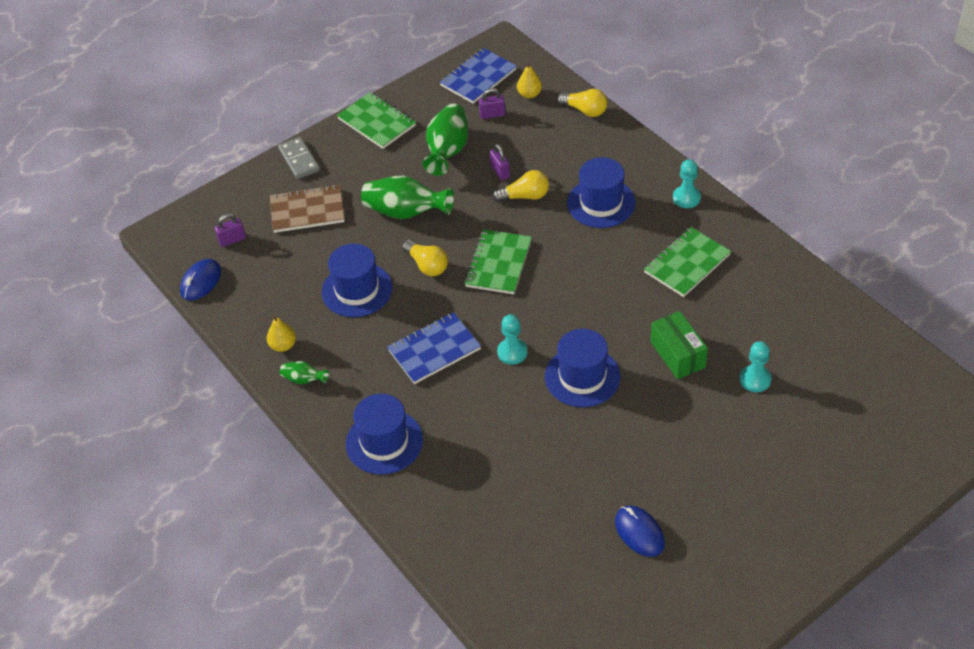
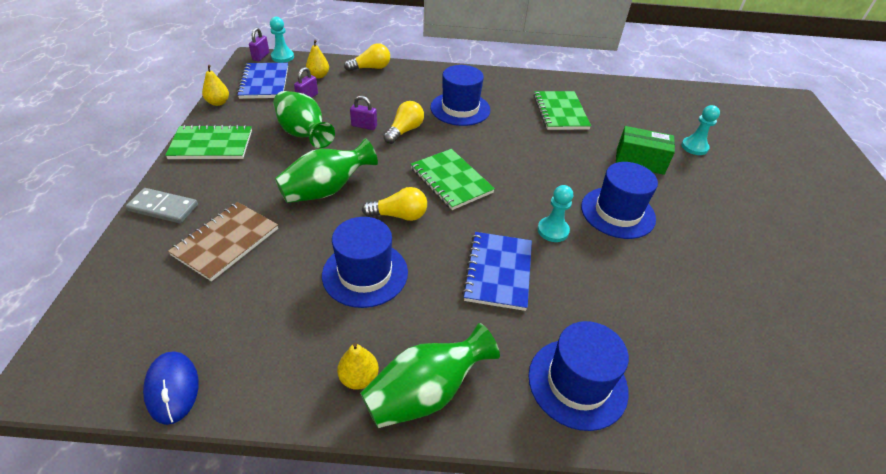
camera: 55 degrees left, 5 degrees down
purple padlock [215,214,246,247] -> purple padlock moved to [249,27,269,61]
green vase [280,361,329,384] -> green vase [360,323,500,428], size x2.06
blue mouse [615,506,665,557] -> none
turquoise pawn [673,159,701,208] -> turquoise pawn moved to [270,17,294,63]
none -> yellow pear [202,65,229,106]

